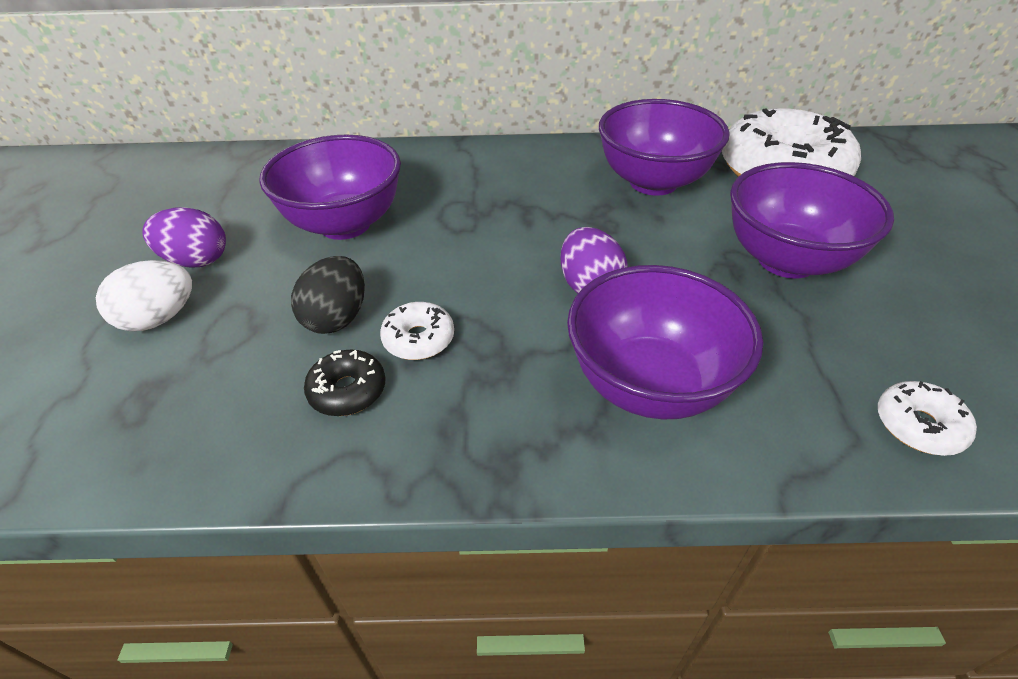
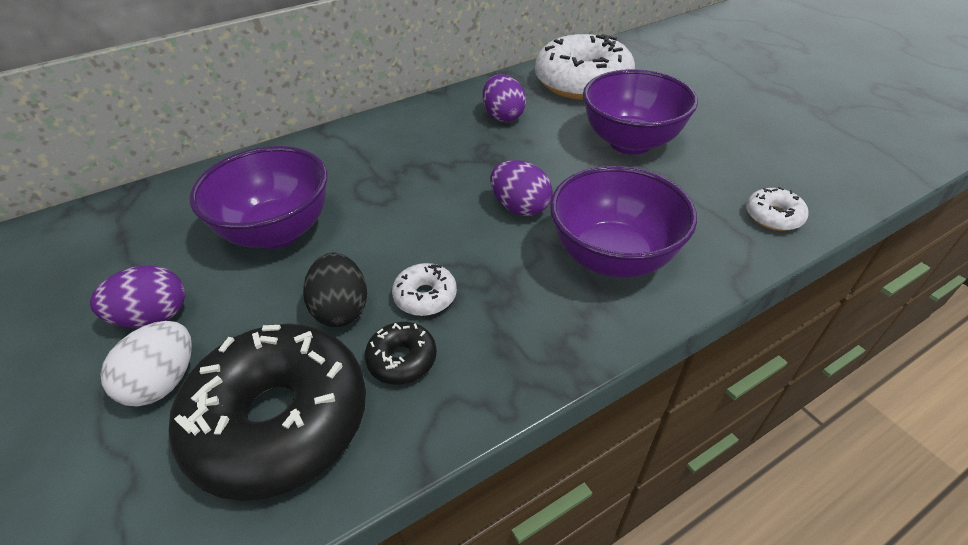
camera: 30 degrees left, 0 degrees up
purple bowl [599,99,730,196] -> purple egg [483,74,526,122]
none -> black donut [169,323,366,501]

